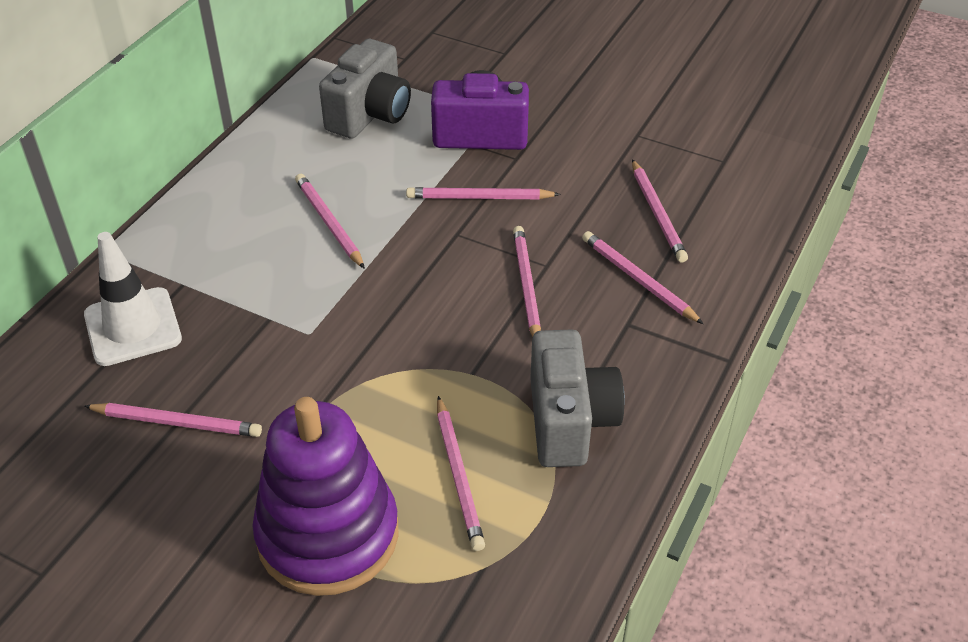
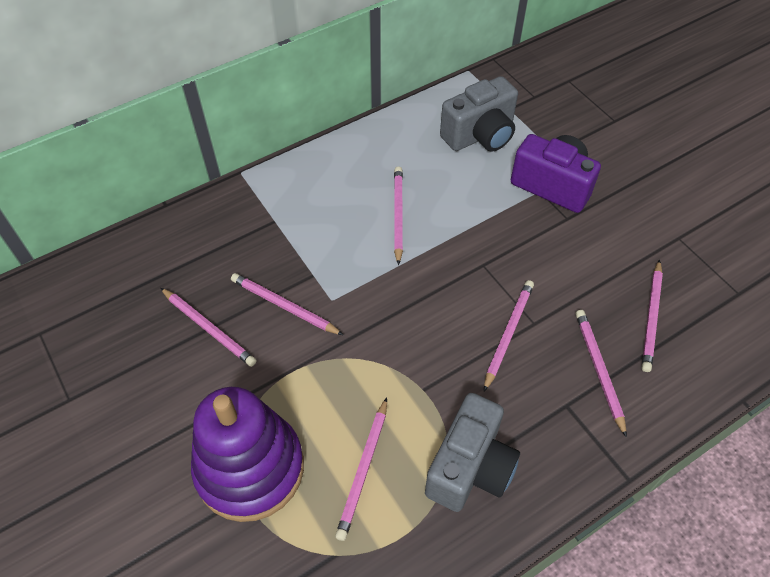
camera: 30 degrees right, 10 degrees up
white traffic cone [84,232,182,366] -> none
pink pencil [406,187,561,199] -> pink pencil moved to [231,273,343,335]

